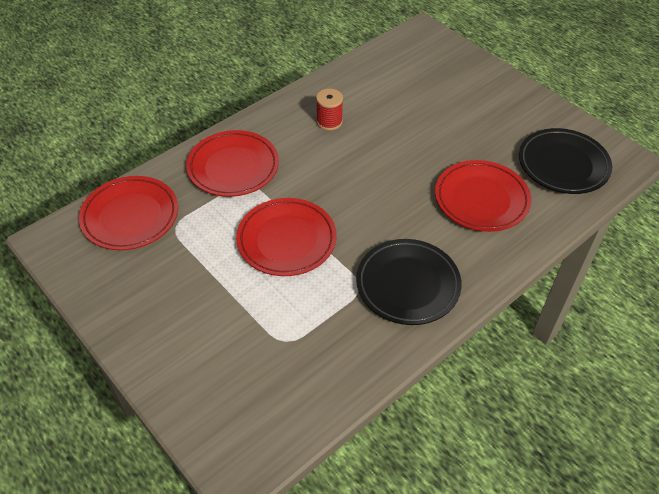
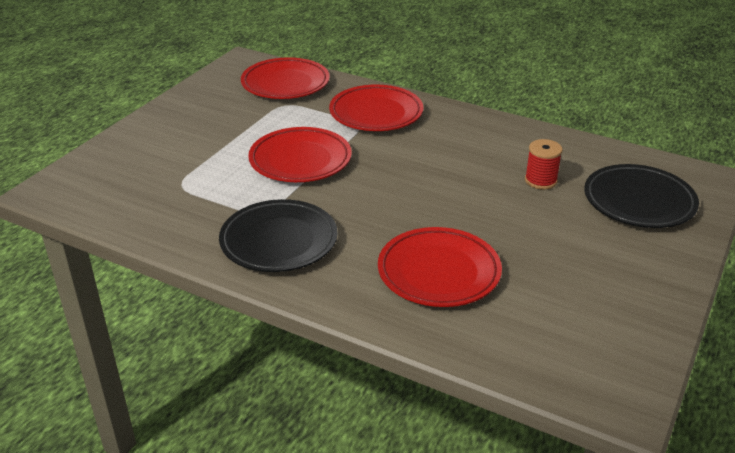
camera: 70 degrees right, 15 degrees down
red spool [316,89,343,131] -> red spool moved to [525,139,563,190]
black plate [519,128,612,194] -> black plate moved to [584,164,699,228]

